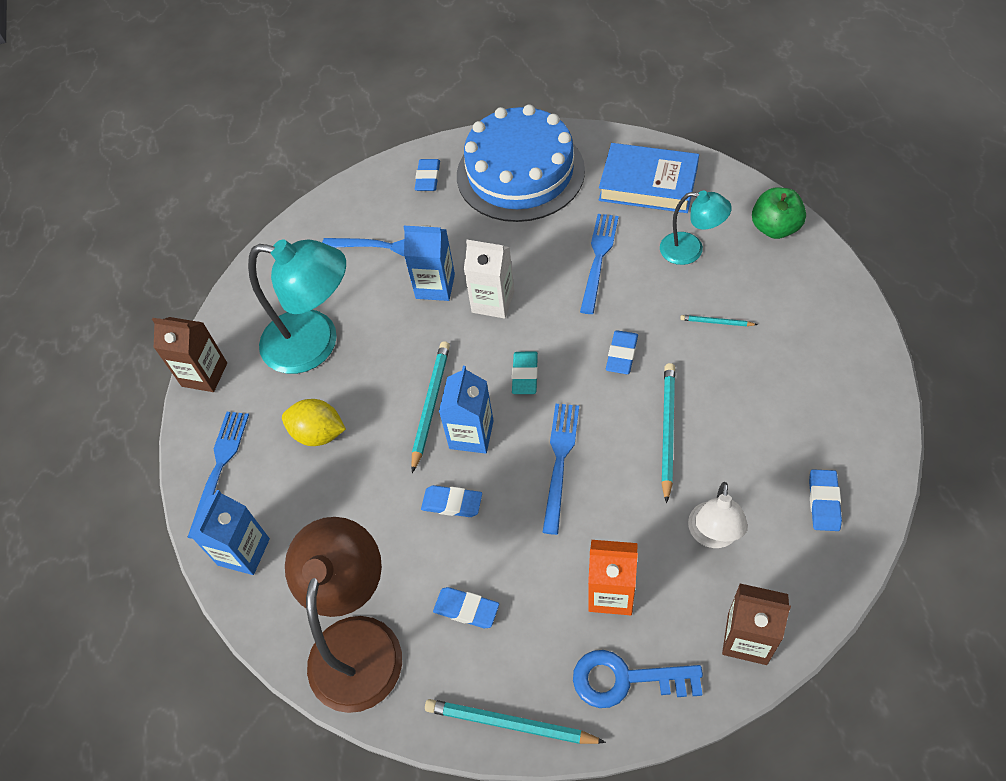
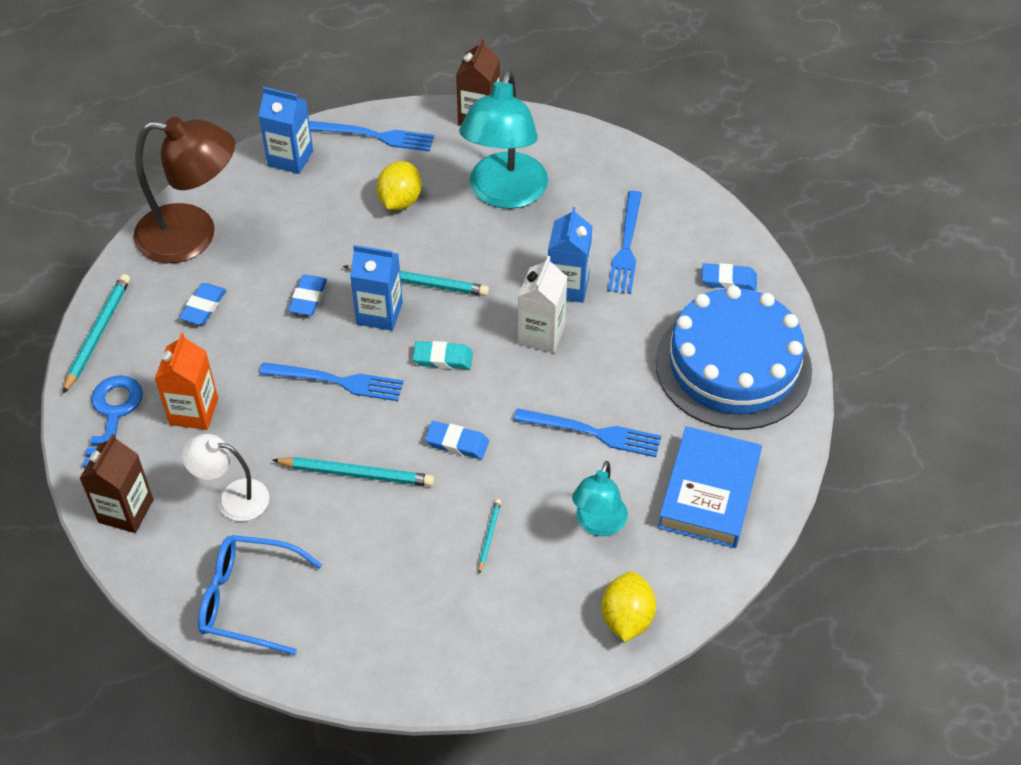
camera: 85 degrees right, 5 degrees down
green apple [752,187,806,239] -> yellow lemon [601,571,656,642]
blue eraser [809,469,842,531] -> blue glasses [198,535,322,655]

